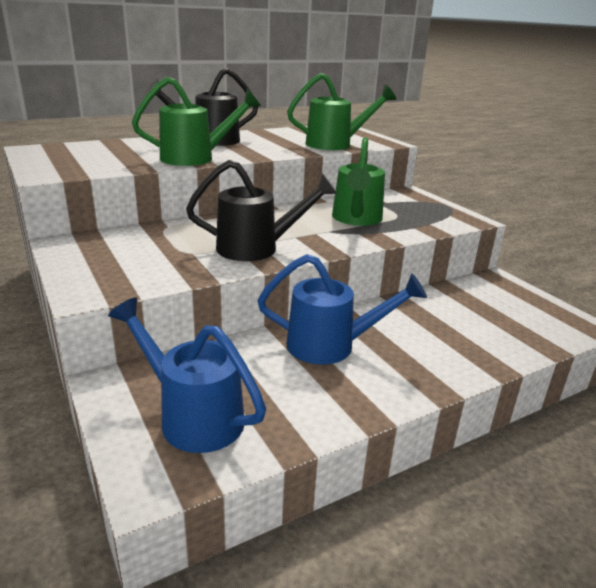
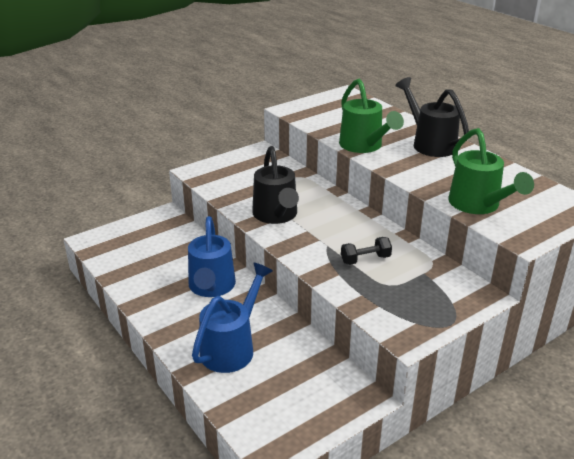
camera: 85 degrees right, 5 degrees up
blue watering can [108,297,266,453] -> blue watering can moved to [192,263,273,373]
green watering can [332,137,385,226] -> black dumbbell [341,237,392,265]

